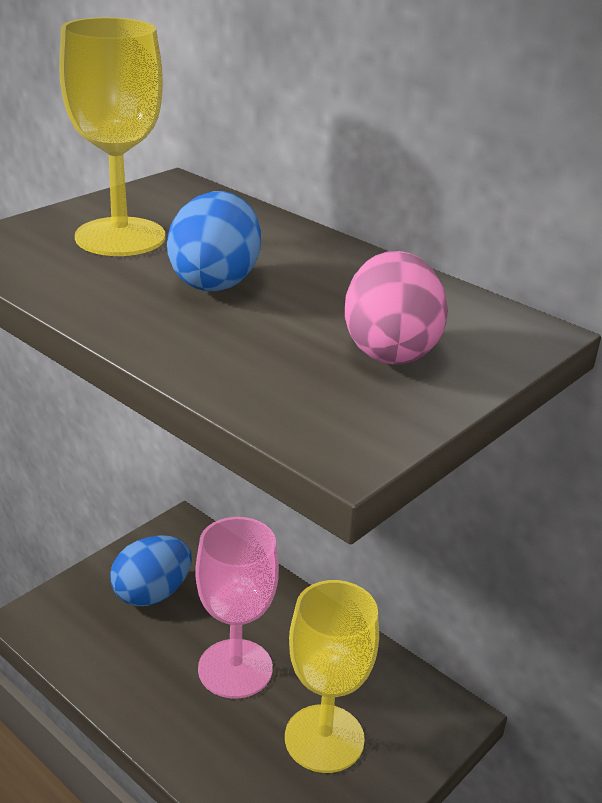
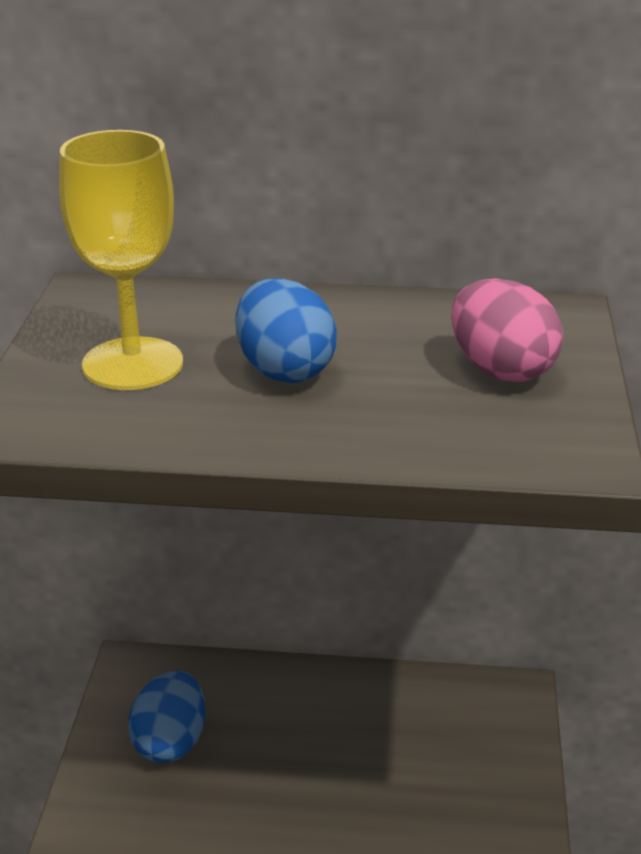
camera: 35 degrees left, 0 degrees up
pink goblet [195,517,279,699] -> none
yellow goblet [285,580,379,773] -> none

